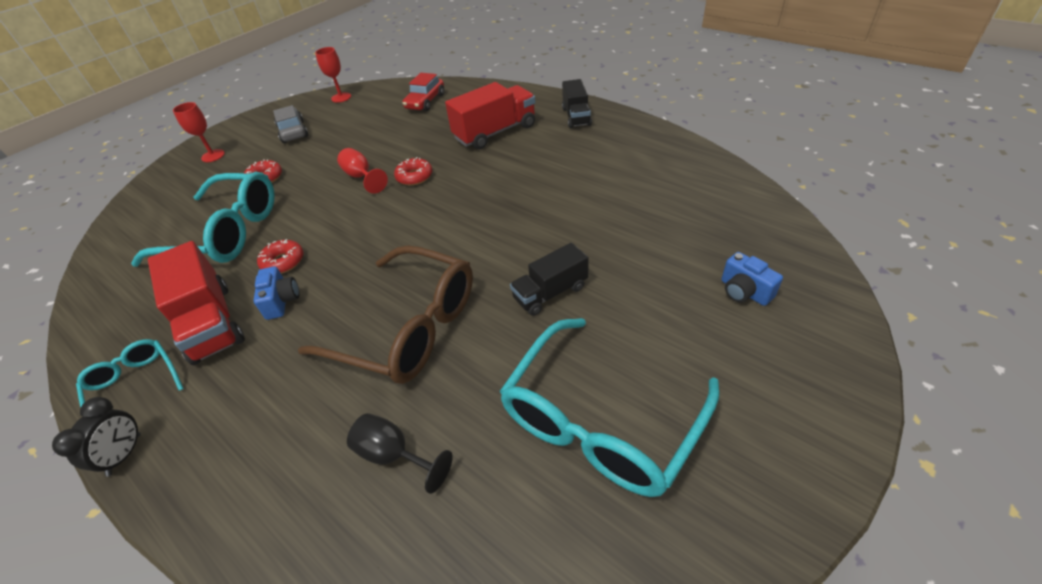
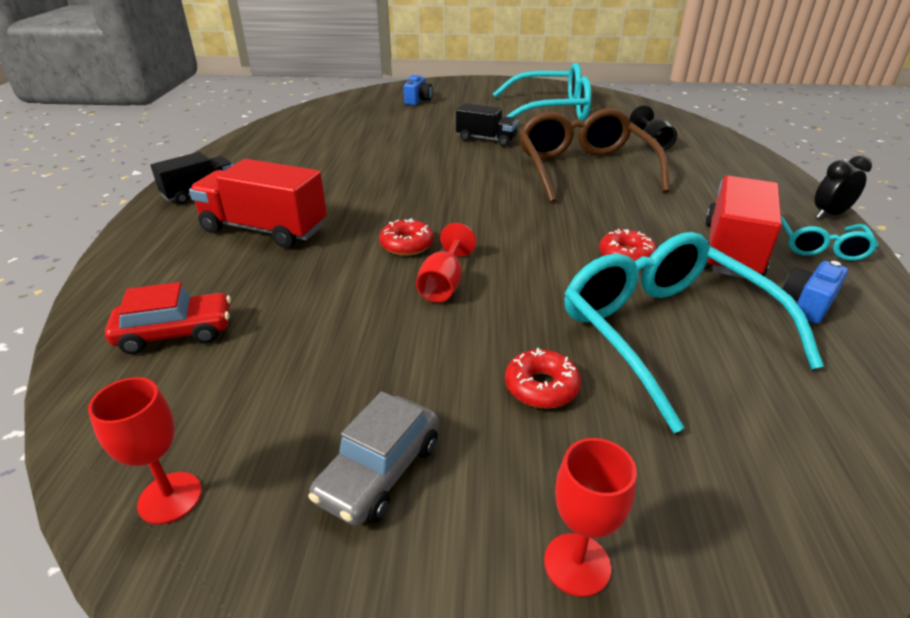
camera: 130 degrees left, 10 degrees down
blue camera [253,266,299,320] -> blue camera moved to [783,261,848,324]

